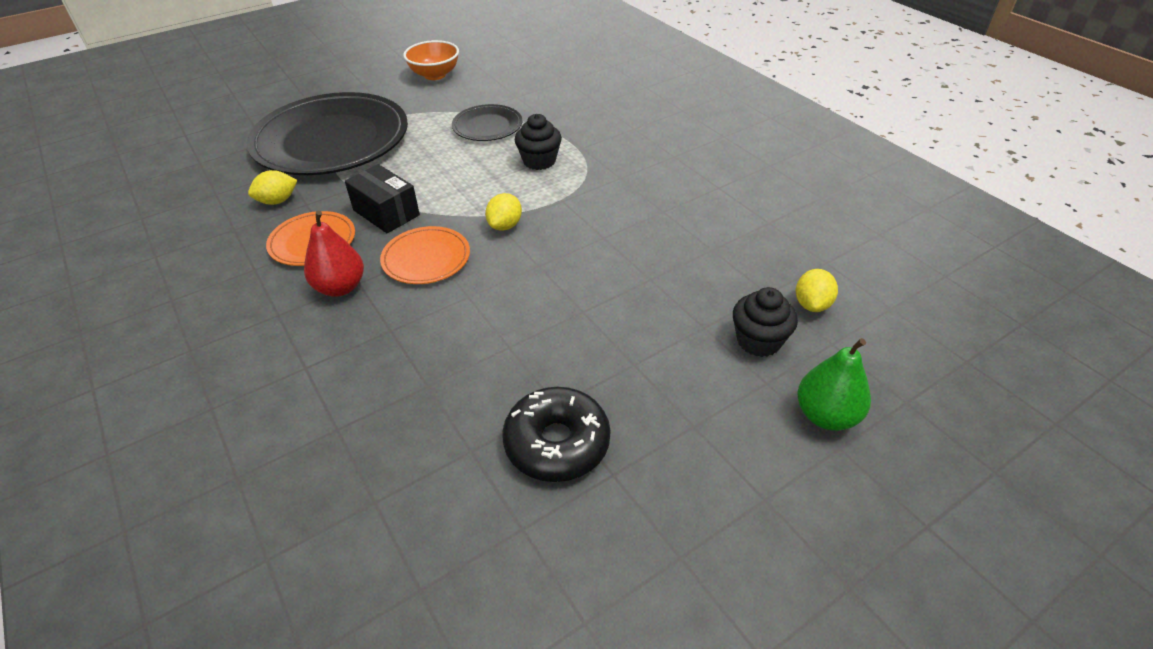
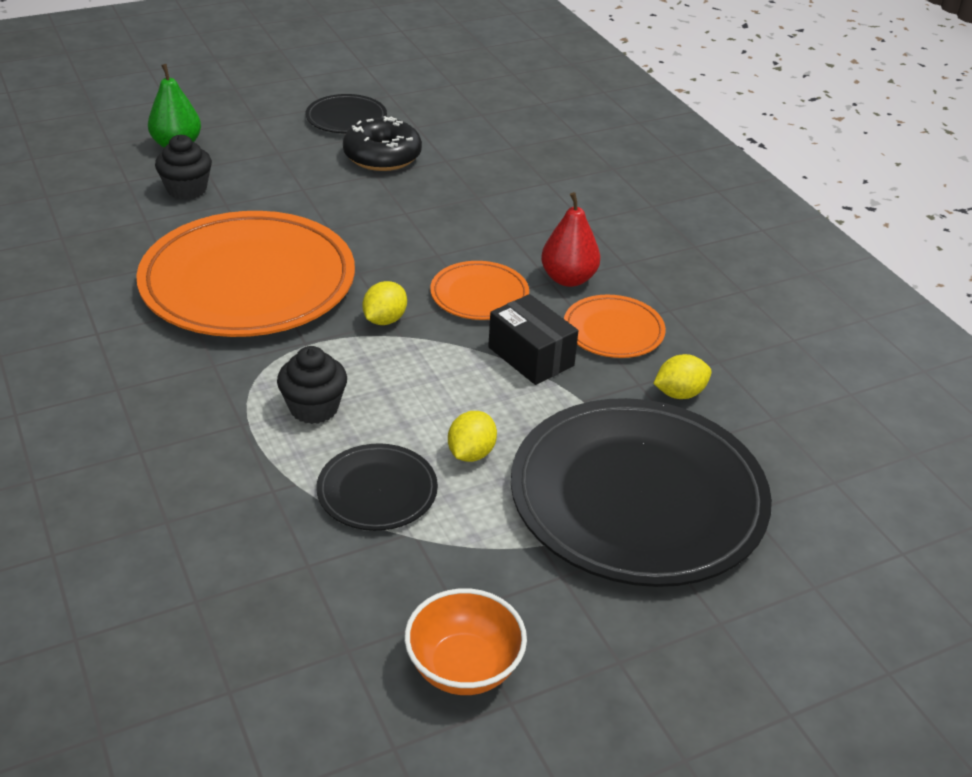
camera: 175 degrees left, 5 degrees down
yellow lemon [796,269,838,312] -> yellow lemon moved to [448,411,497,462]
none -> orange plate [136,211,355,337]
none -> black plate [306,94,387,134]

